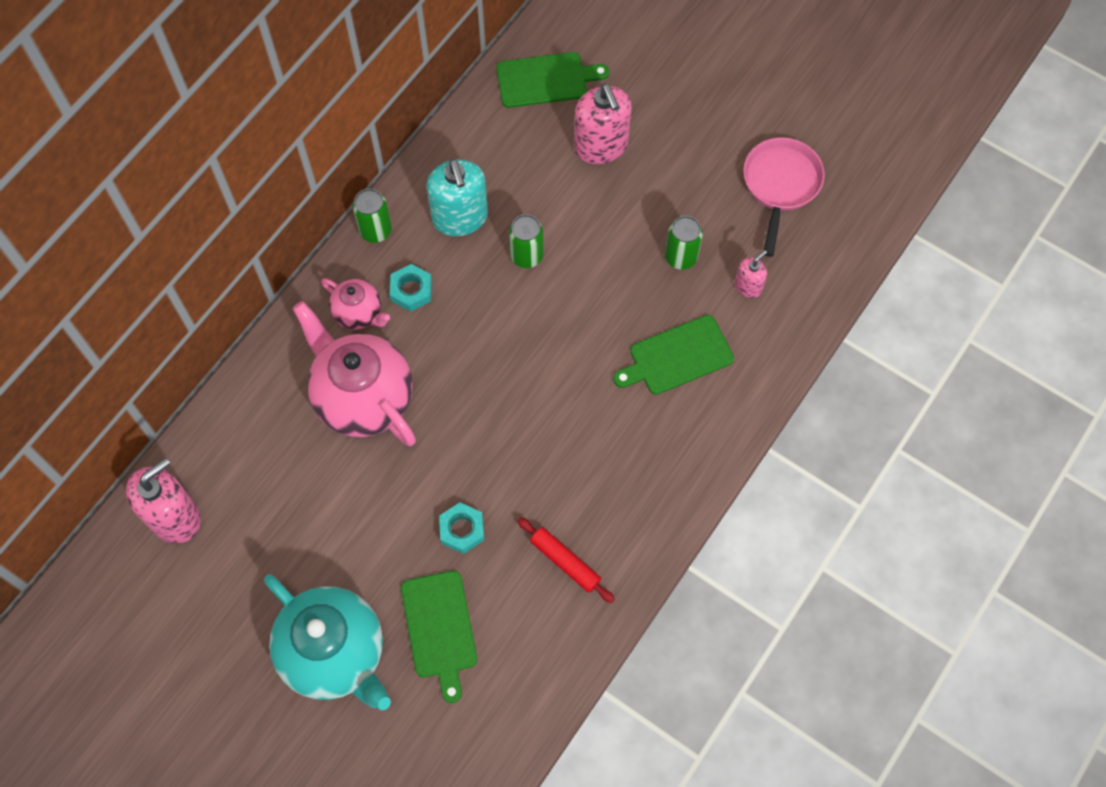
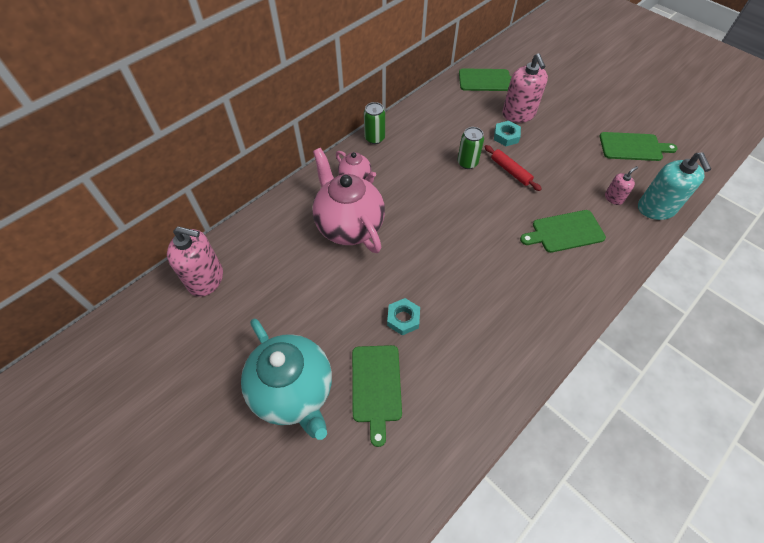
camera: 10 degrees right, 10 degrees down
pink soap dispenser [126,458,201,544] -> pink soap dispenser turned 45 degrees clockwise [167,226,223,297]
turquoise nut [390,264,432,312] -> turquoise nut moved to [494,121,521,146]
turquoise soap dispenser [426,159,488,236] -> turquoise soap dispenser moved to [638,153,711,220]
red rolling pin [517,517,615,603] -> red rolling pin moved to [484,145,542,191]
green can [665,216,703,270] -> none
pink pan [743,137,825,257] -> green cutting board [600,132,678,161]

